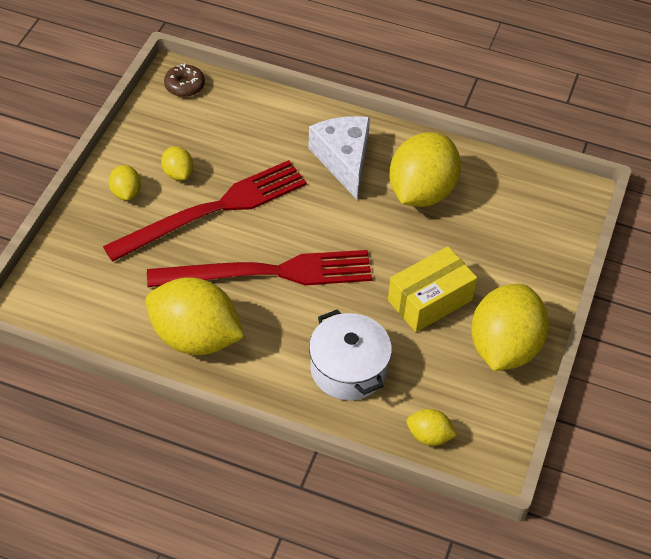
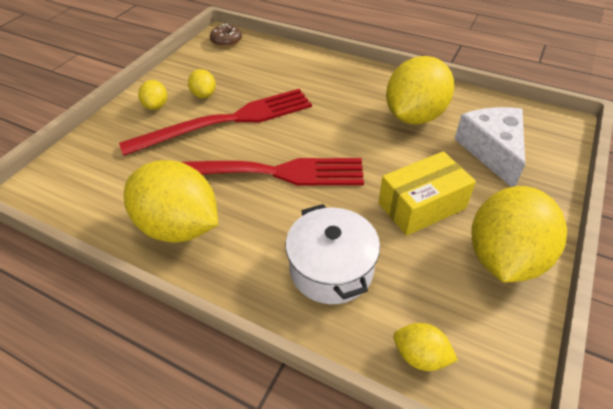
camera: 10 degrees right, 5 degrees down
white cheese [308,116,370,200] -> white cheese moved to [455,107,525,187]

